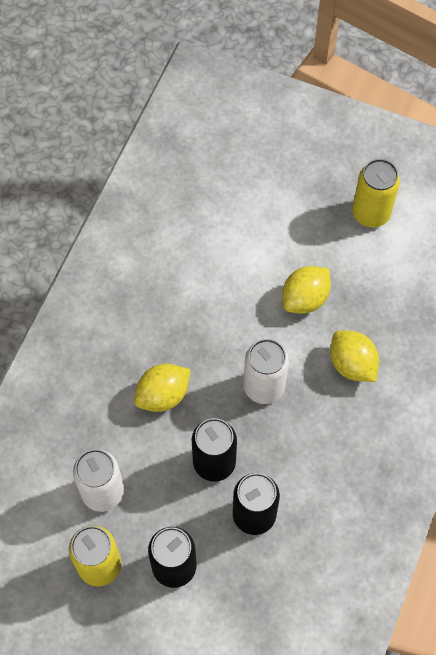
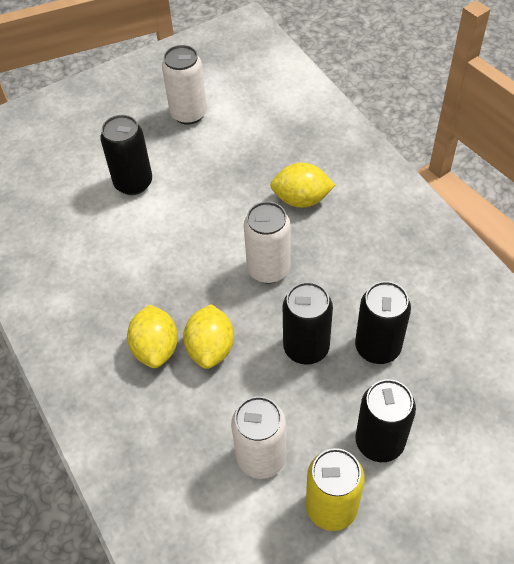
camera: 50 degrees left, 10 degrees down
yellow lemon [282,266,331,314] -> yellow lemon moved to [127,305,178,368]
yellow can [352,159,400,227] -> white can [162,45,207,125]
none -> black can [100,115,152,195]

